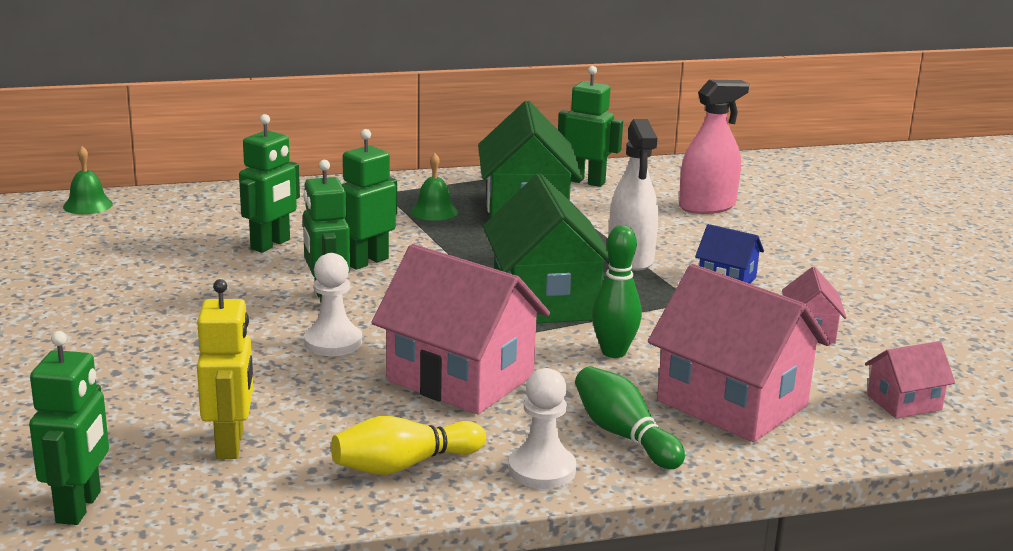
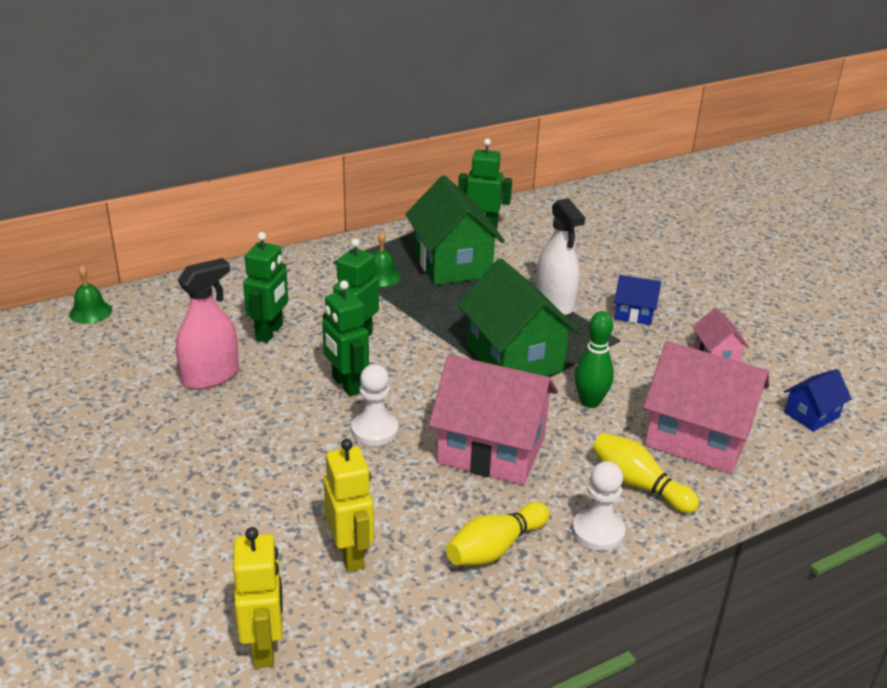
camera: 15 degrees left, 10 degrees up
green robot [29,331,109,525] -> yellow robot [233,527,283,668]
green bowling pin [575,366,685,469] -> yellow bowling pin [592,433,699,513]
pink spray bottle [679,80,749,214] -> pink spray bottle moved to [176,258,239,390]
pink house [865,341,955,419] -> blue house [784,369,852,431]

